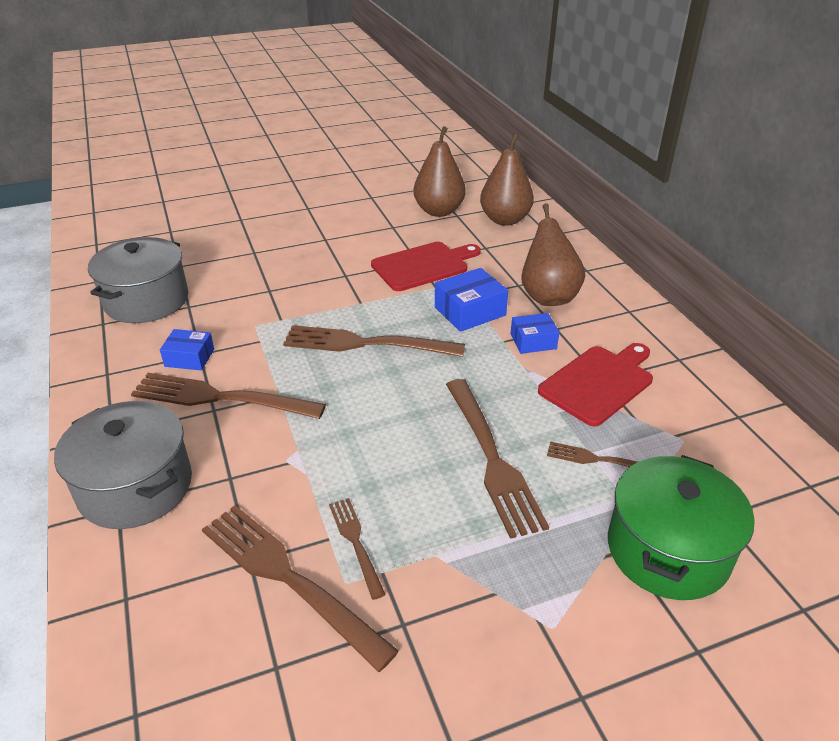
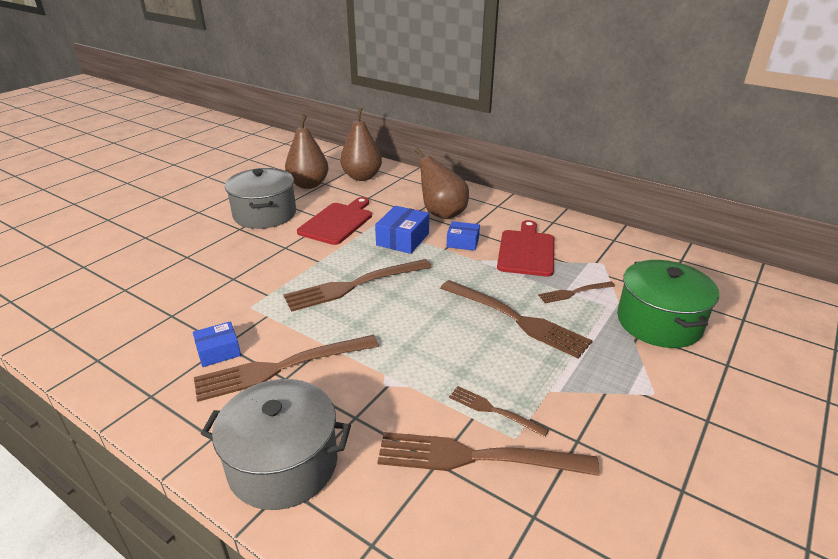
camera: 35 degrees left, 5 degrees down
grey pot [88,237,188,323] -> grey pot moved to [225,168,296,229]
blue box [511,313,559,354] -> blue box turned 60 degrees clockwise [447,221,480,251]

